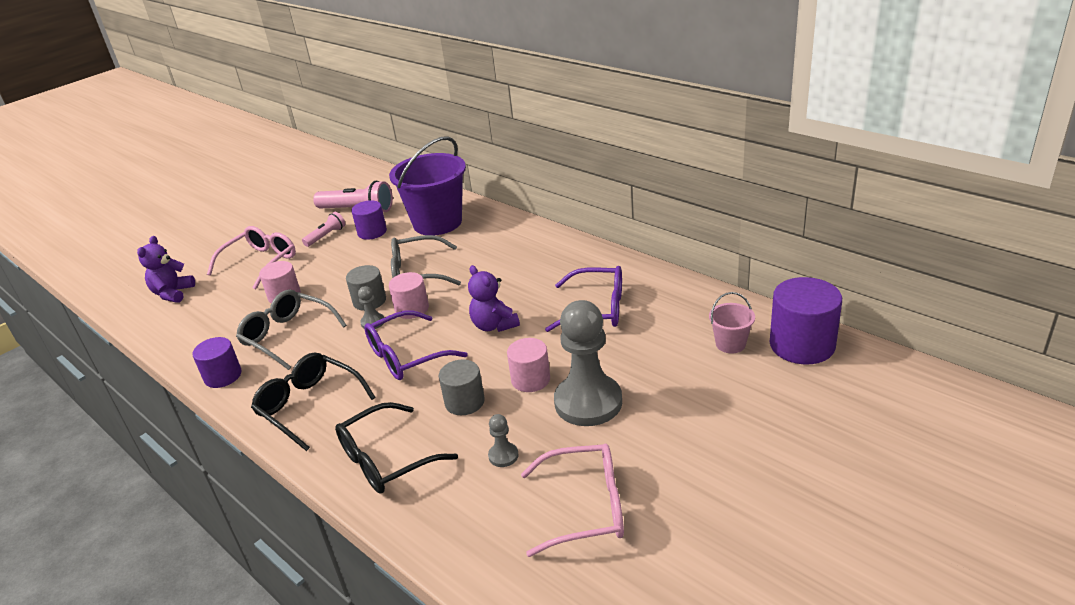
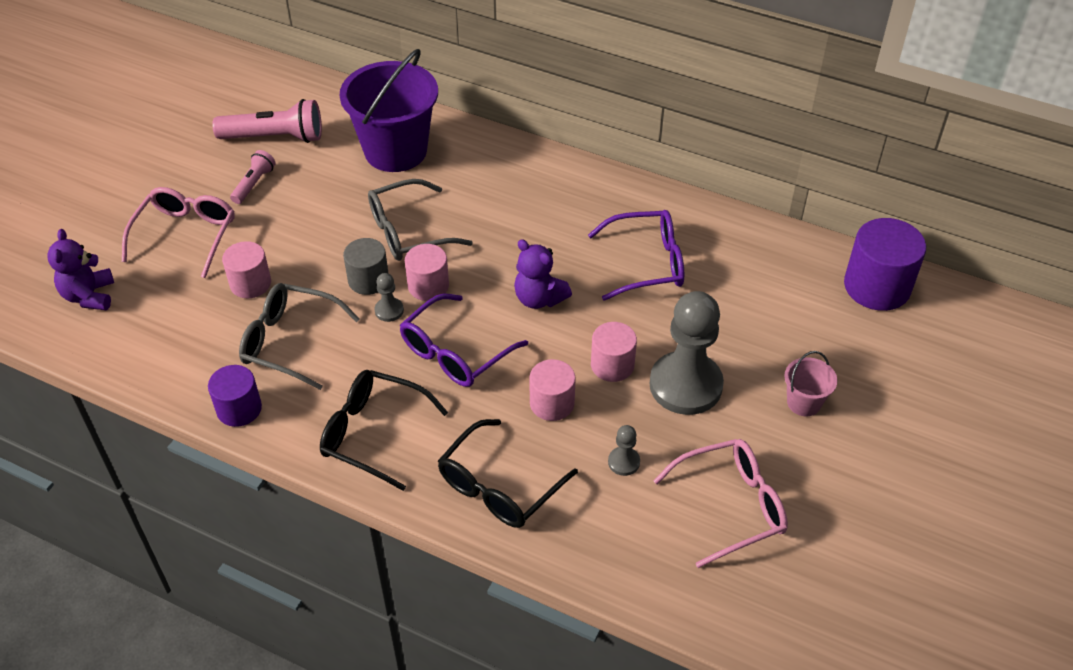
camera: 20 degrees left, 15 degrees up
purple cylinder [352,200,387,240] -> none
grey cylinder [439,359,485,415] -> pink cylinder [530,359,576,421]
pink bucket [709,292,755,353] -> pink bucket moved to [784,351,837,416]

